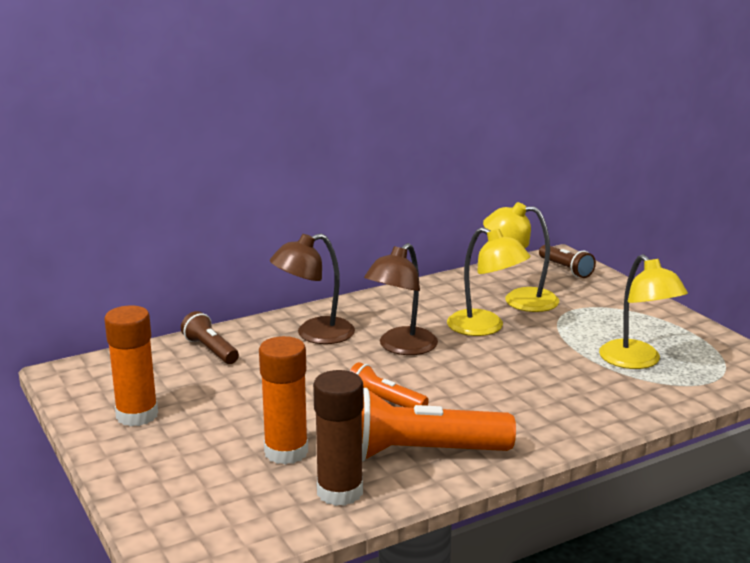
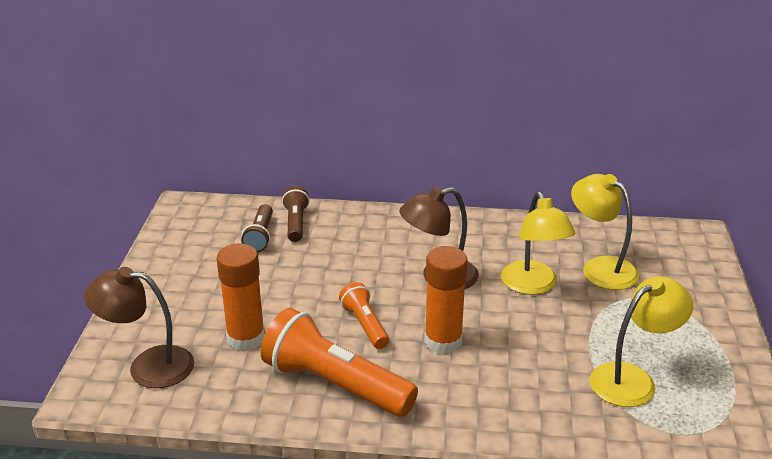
camera: 35 degrees right, 10 degrees up
orange glue stick [104,306,158,426] -> orange glue stick moved to [424,246,468,354]
brown lamp [270,234,355,344] -> brown lamp moved to [84,267,194,388]
brown glue stick [313,370,363,506] -> none
brown flashlight [539,245,596,278] -> brown flashlight moved to [241,204,273,253]
yellow lamp [599,254,688,369] -> yellow lamp turned 135 degrees counterclockwise [590,276,694,407]

